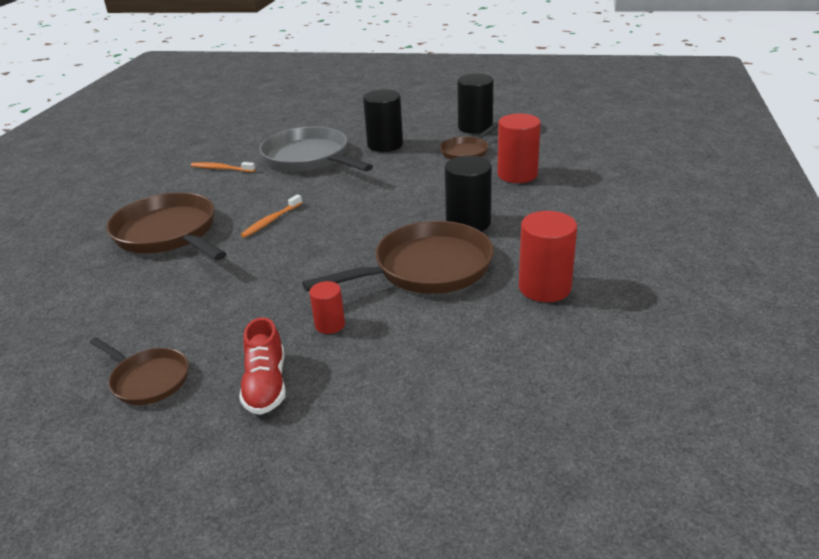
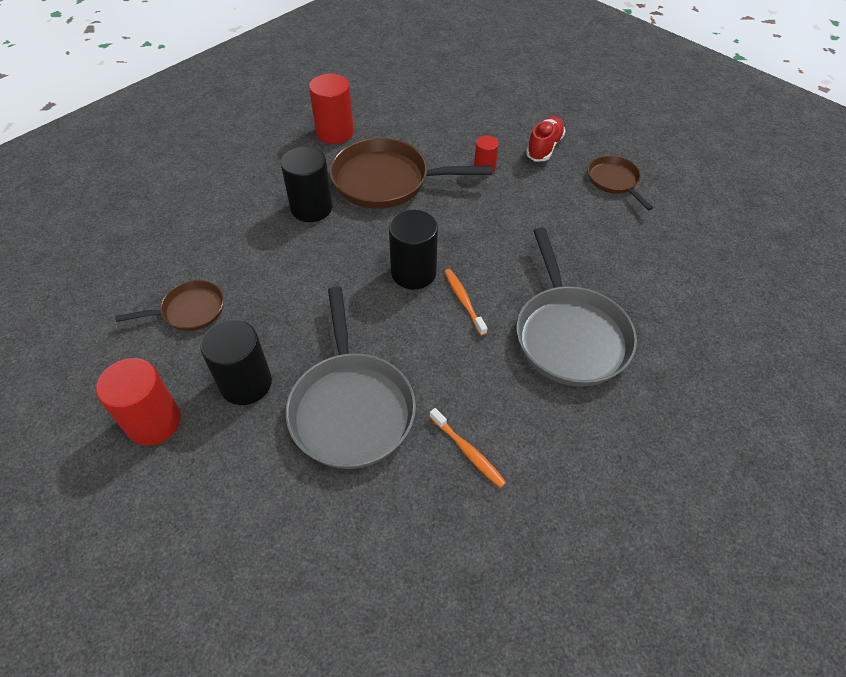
camera: 150 degrees left, 20 degrees up
brown pan [106,192,227,260] -> grey pan [517,228,637,387]
orange toothbrush [241,194,302,238] -> orange toothbrush turned 90 degrees counterclockwise [444,269,488,336]
black cylinder [457,74,493,134] -> black cylinder moved to [389,210,438,289]
red cylinder [497,114,541,183] -> red cylinder moved to [96,358,181,446]

